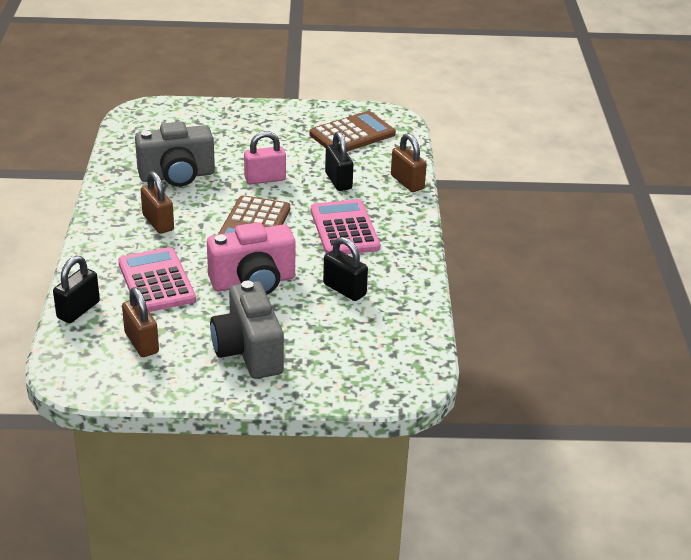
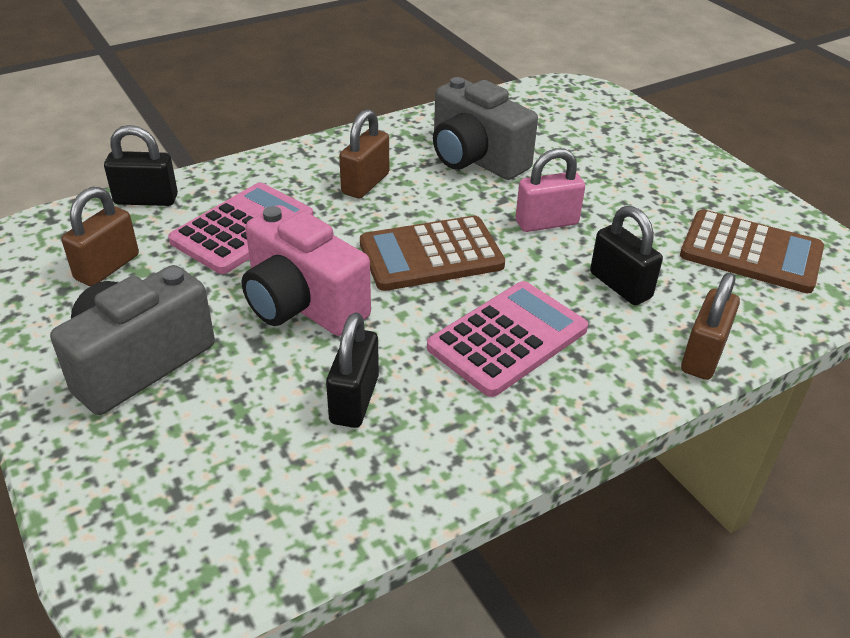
camera: 60 degrees right, 5 degrees up
pink padlock [244,131,286,184] -> pink padlock turned 60 degrees counterclockwise [515,148,585,232]
black padlock [325,132,353,191] -> black padlock turned 75 degrees counterclockwise [590,206,663,305]

